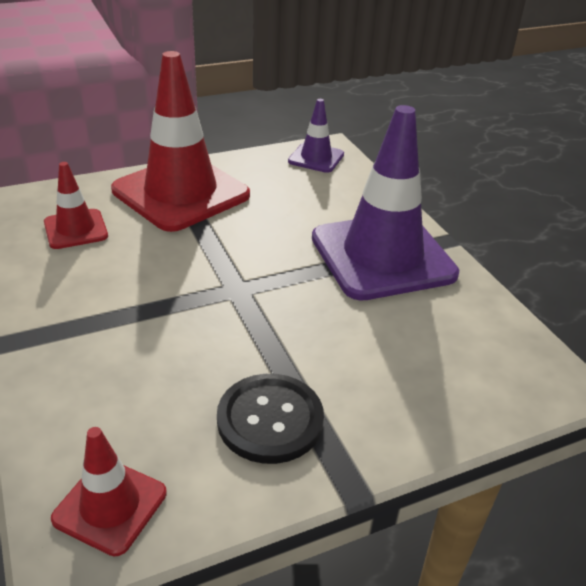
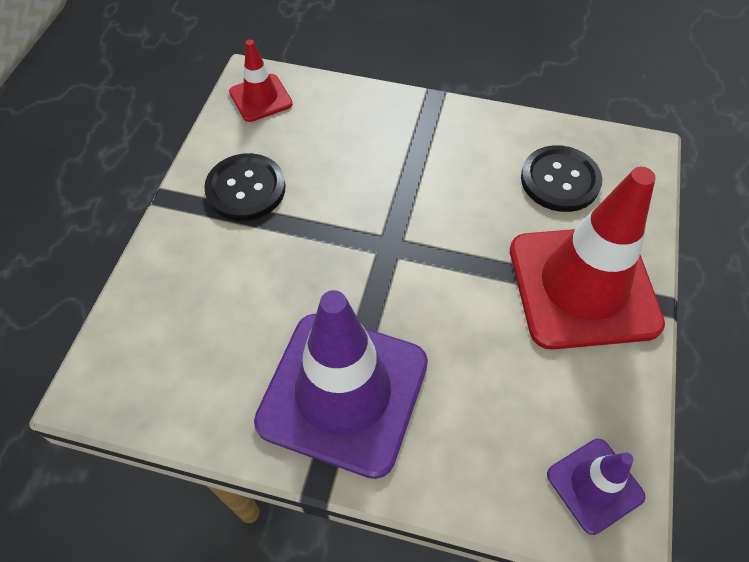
camera: 130 degrees right, 20 degrees up
red traffic cone [44,162,108,249] -> black button [521,145,602,212]

